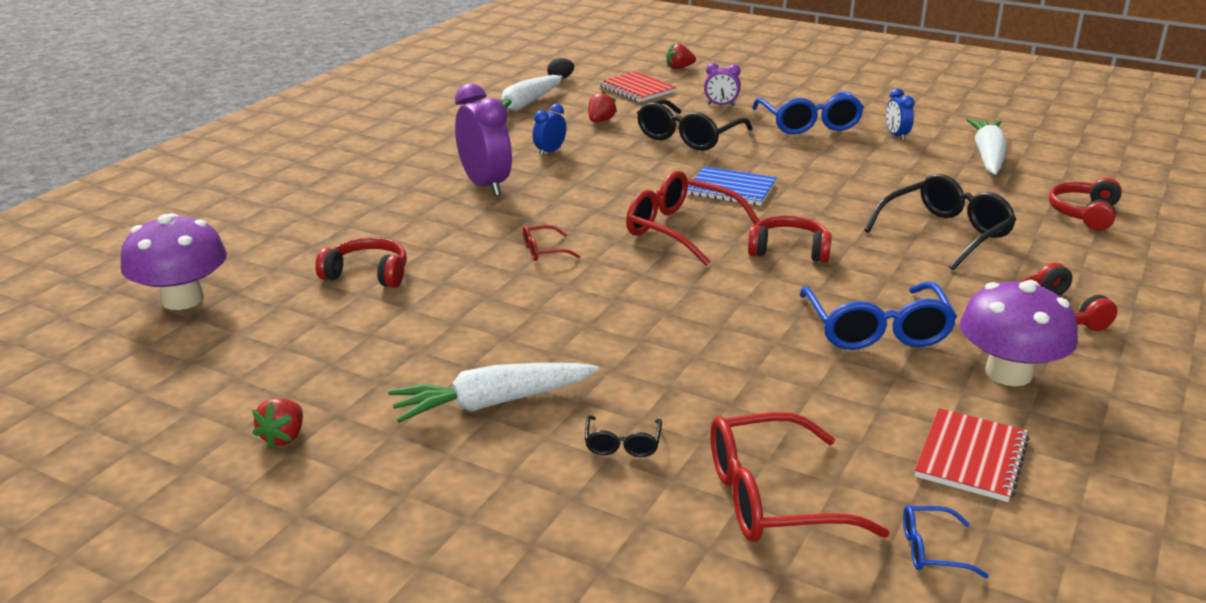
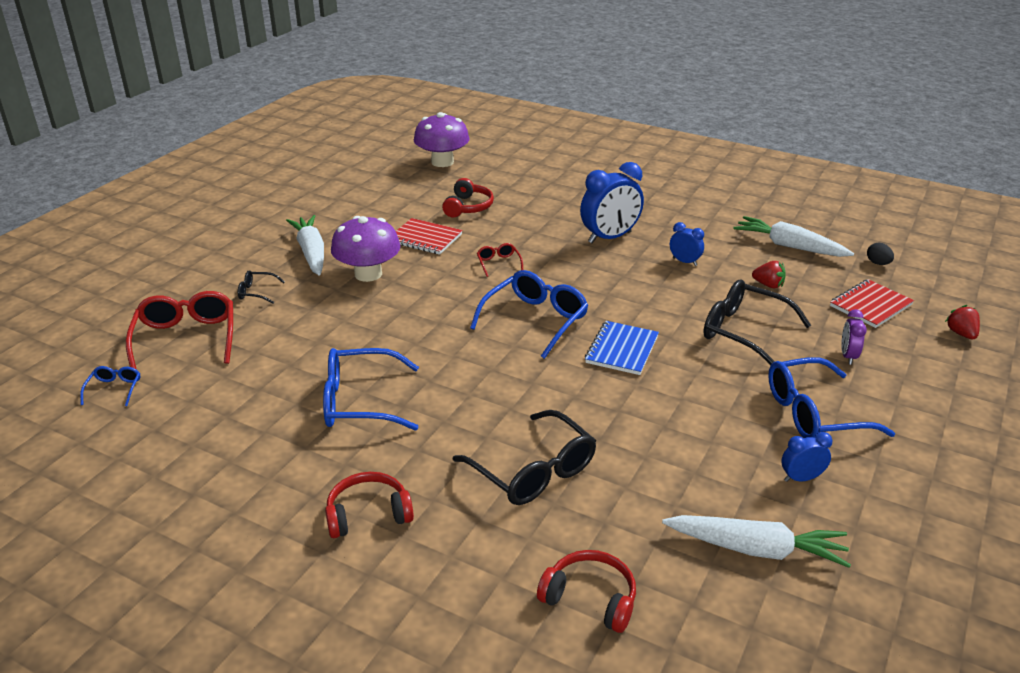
camera: 90 degrees right, 5 degrees up
red strawberry [252,398,303,449] -> none
purple clock [455,83,512,196] -> blue clock [580,162,644,243]
red glasses [626,171,760,266] -> blue glasses [470,270,588,359]
red headphones [748,216,832,263] -> none
red notebook [915,408,1029,502] -> red notebook moved to [396,218,463,255]
purple mushroom [960,280,1078,386] -> purple mushroom moved to [331,216,401,282]

